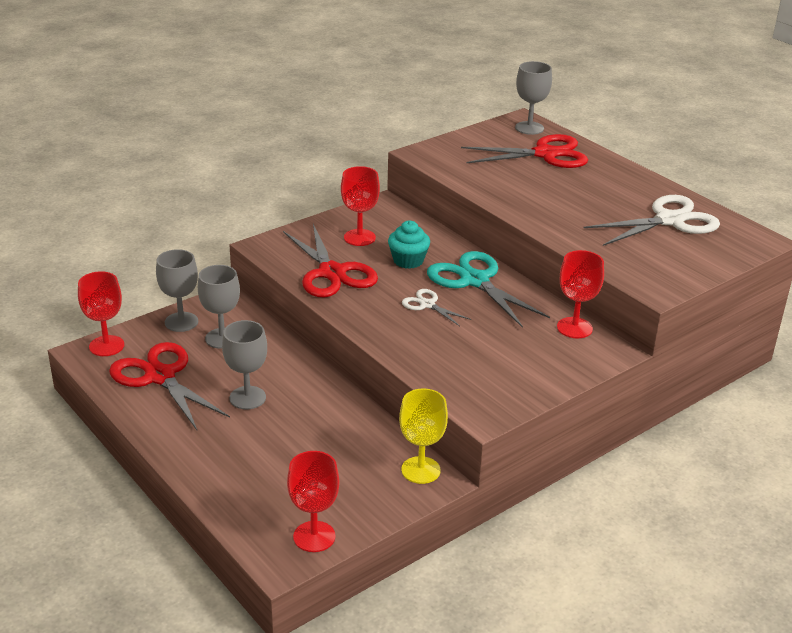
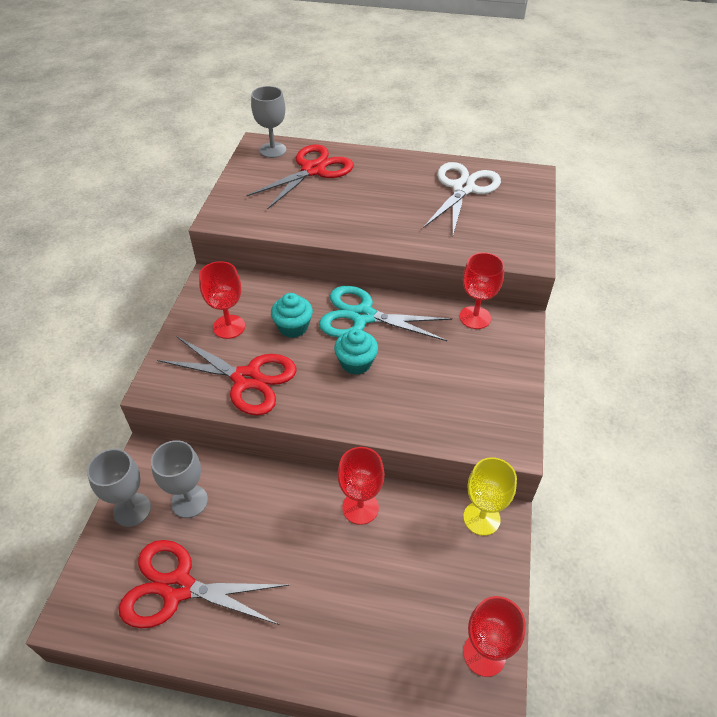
camera: 40 degrees left, 15 degrees up
red goblet [78,271,124,356] -> red goblet moved to [337,447,384,525]
grey goblet [222,320,267,410] -> none
white scissors [402,289,472,326] -> turquoise cupcake [334,329,378,375]

